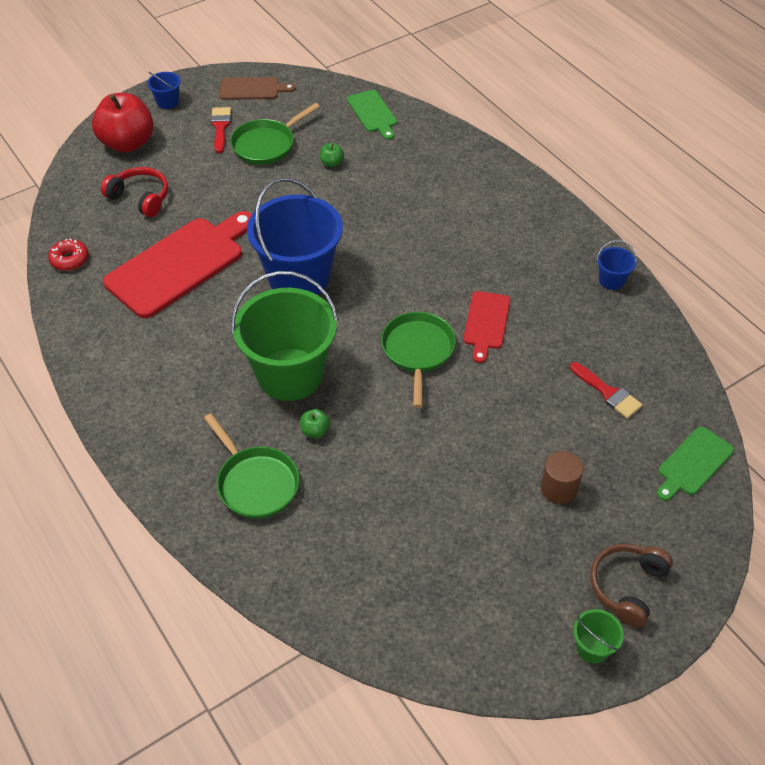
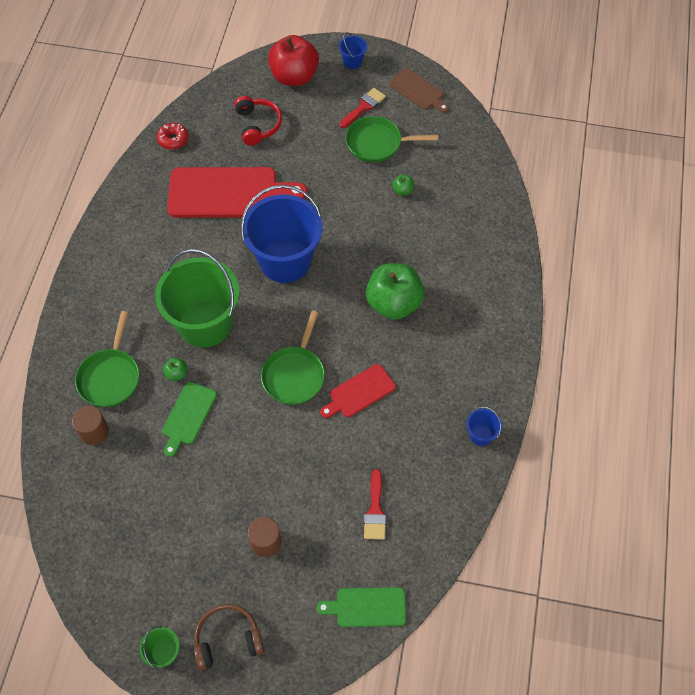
camera: 45 degrees right, 10 degrees up
green cutting board [347,90,397,140] -> green cutting board moved to [162,382,217,457]
green pan [381,312,456,408] -> green pan turned 150 degrees clockwise [261,310,325,405]
none -> brown cylinder [72,406,109,445]
none -> green apple [366,263,424,320]

